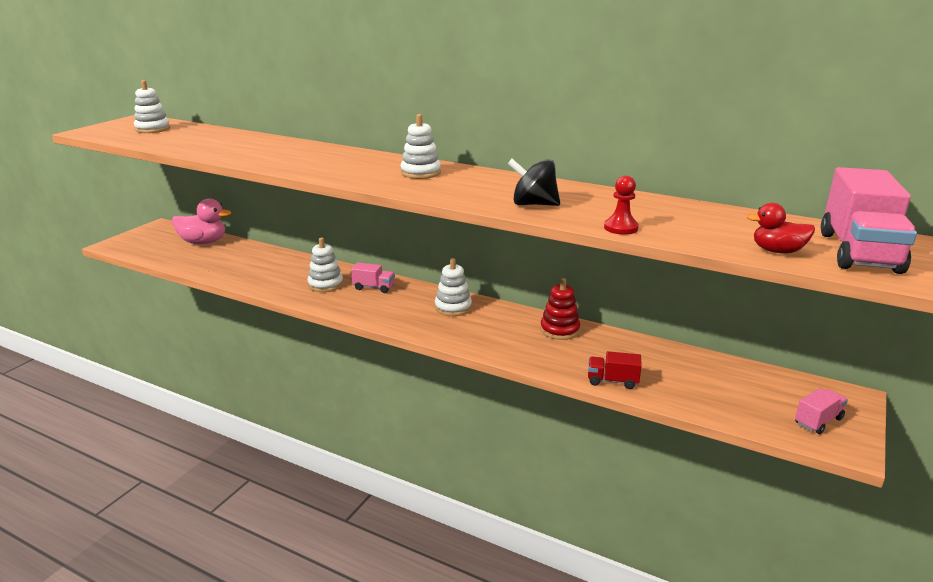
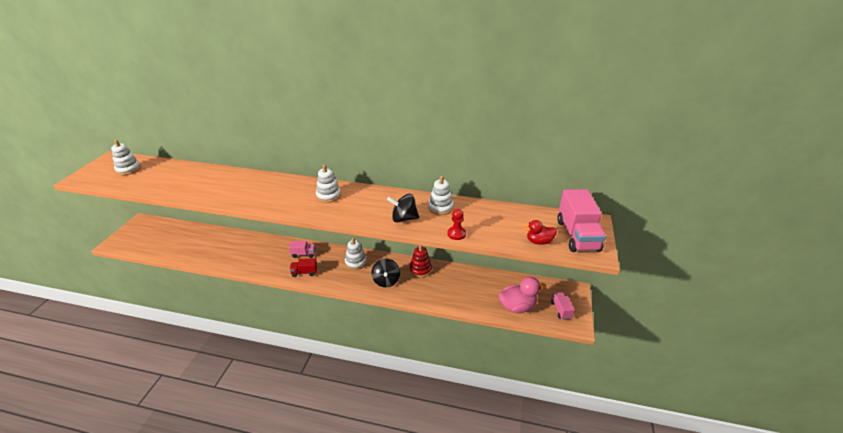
camera: 15 degrees left, 10 degrees up
pink duck [172,198,231,244] -> pink duck moved to [498,277,546,313]
white stacking toy [307,237,343,292] -> white stacking toy moved to [428,176,454,215]
red truck [588,351,642,389] -> red truck moved to [289,258,317,277]
pink truck [795,388,848,434] -> pink truck turned 45 degrees counterclockwise [551,292,575,320]
none -> black spinning top [371,258,400,287]

